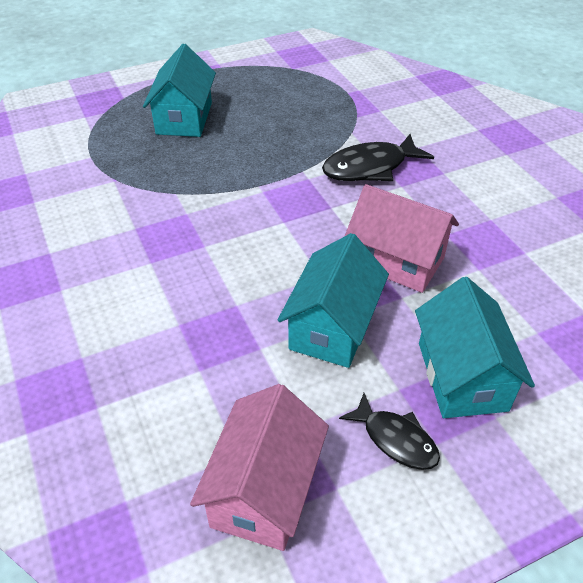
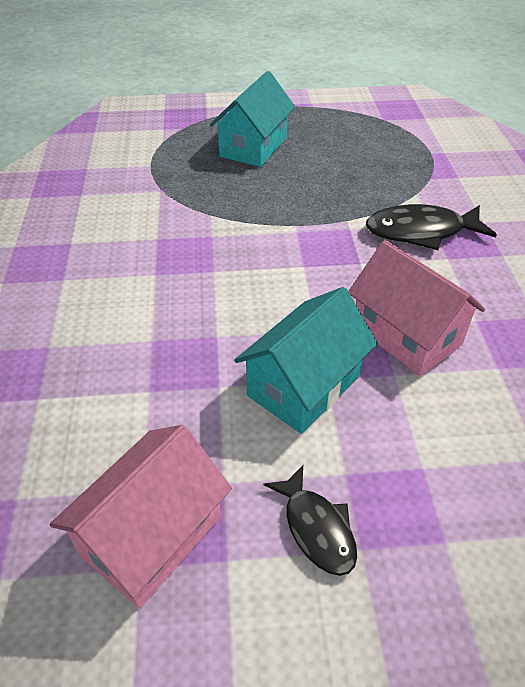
camera: 20 degrees right, 0 degrees up
turquoise house [415,277,535,418] -> none

